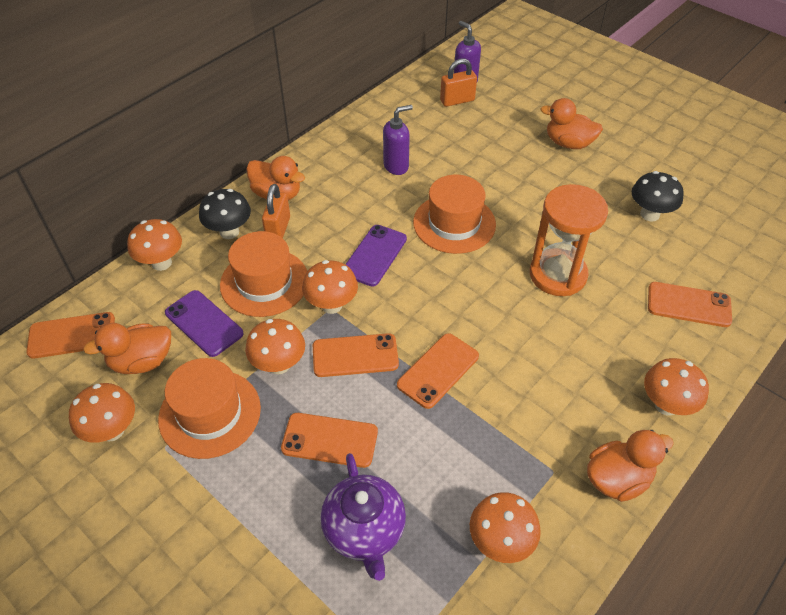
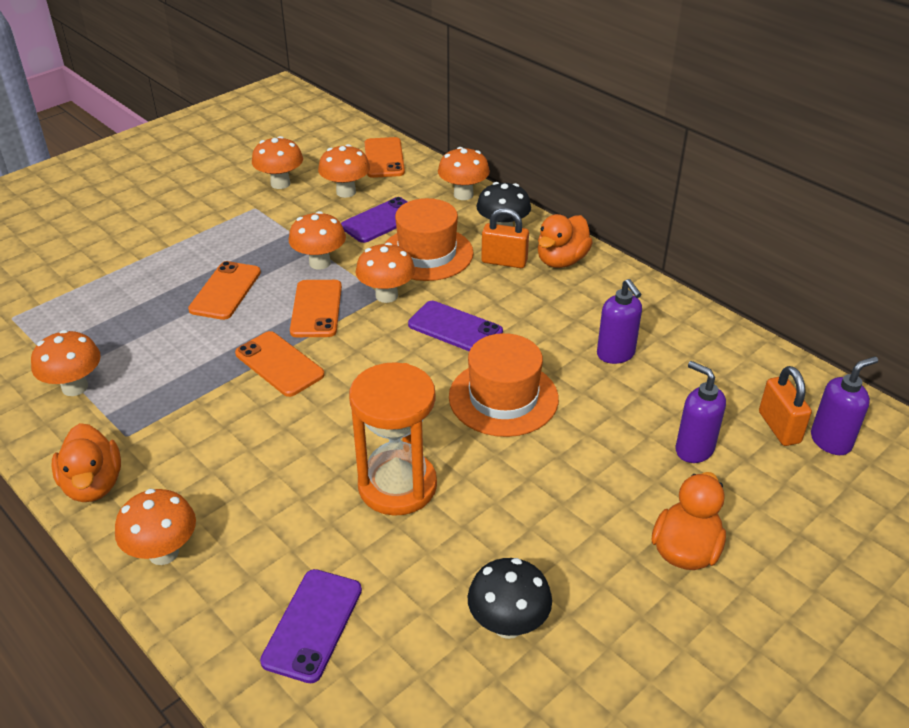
camera: 95 degrees right, 10 degrees down
orange duck [83,323,171,374] -> orange mushroom [318,144,370,198]
orange hat [158,358,261,459] -> none
purple teapot [321,453,406,581] -> none
orange phone [648,282,732,327] -> purple phone [260,569,362,683]
none -> purple soap dispenser [675,361,726,463]

